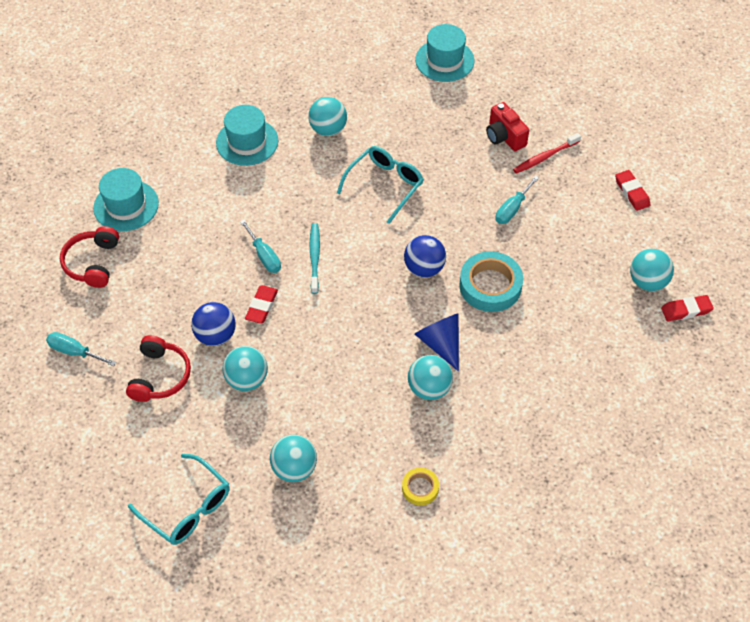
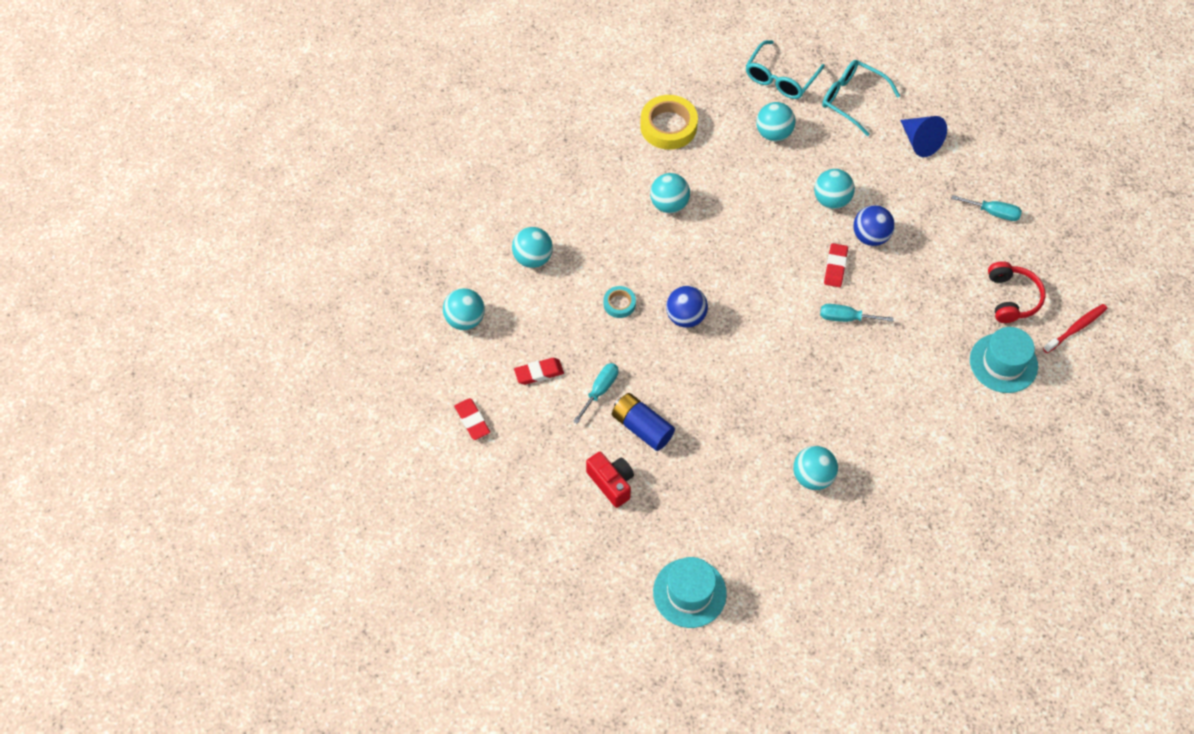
camera: 175 degrees right, 5 degrees up
red headphones [126,335,191,402] -> none
turquoise hat [216,105,278,166] -> none
turquoise screwdriver [240,220,281,273] -> turquoise screwdriver turned 45 degrees counterclockwise [820,304,894,322]
turquoise toothbrush [310,223,320,294] -> none
turquoise glasses [337,146,424,224] -> turquoise glasses moved to [746,40,825,99]
yellow tape [402,468,439,506] -> yellow tape [640,95,698,150], size x1.89
blue cone [414,313,459,372] -> blue cone moved to [900,116,947,157]
turquoise tape [459,251,523,312] -> turquoise tape [604,286,636,318], size x0.53
red toothbrush [513,133,581,174] -> red toothbrush moved to [1043,304,1107,353]
red eraser [661,295,714,321] -> red eraser moved to [514,358,564,385]
none -> turquoise ball [512,227,553,268]
none -> blue battery [612,393,675,451]

